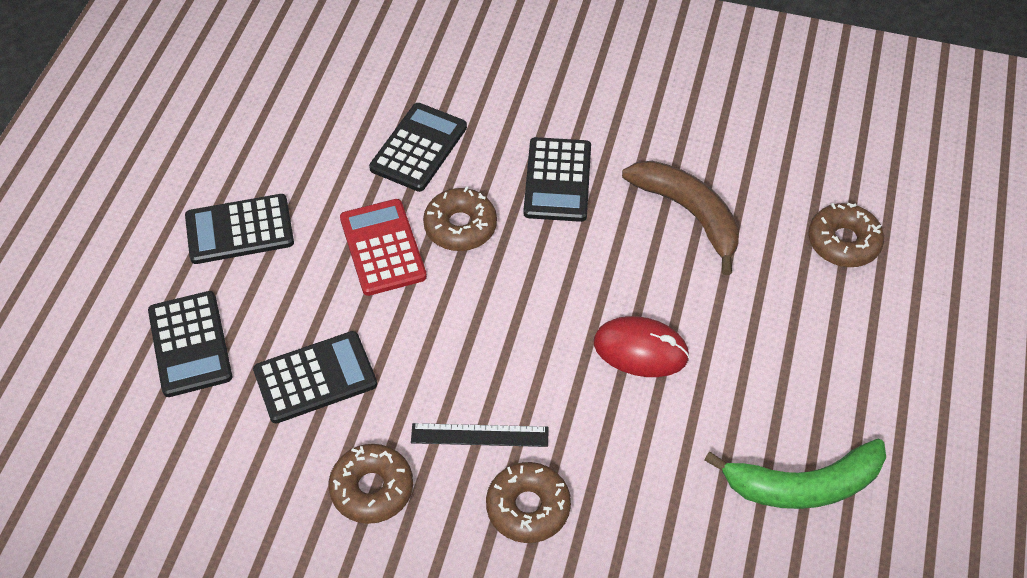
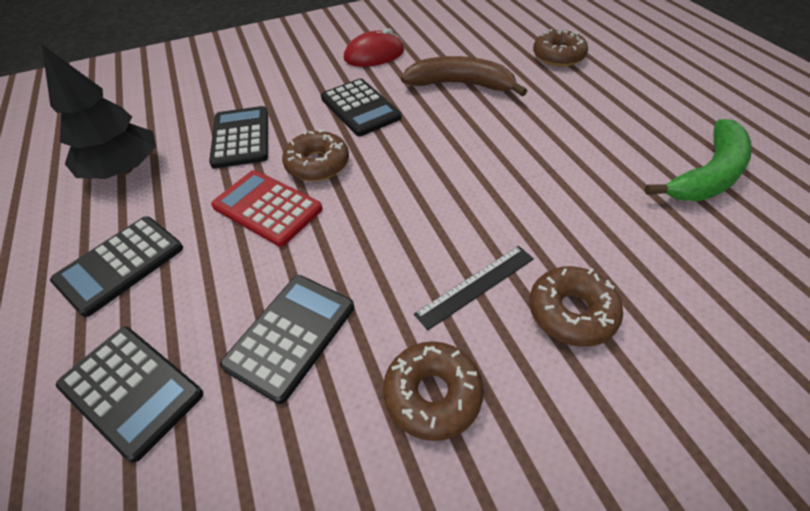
camera: 35 degrees left, 5 degrees down
red mouse [594,316,690,377] -> red mouse moved to [344,28,404,67]
none -> black tree [42,45,156,179]

